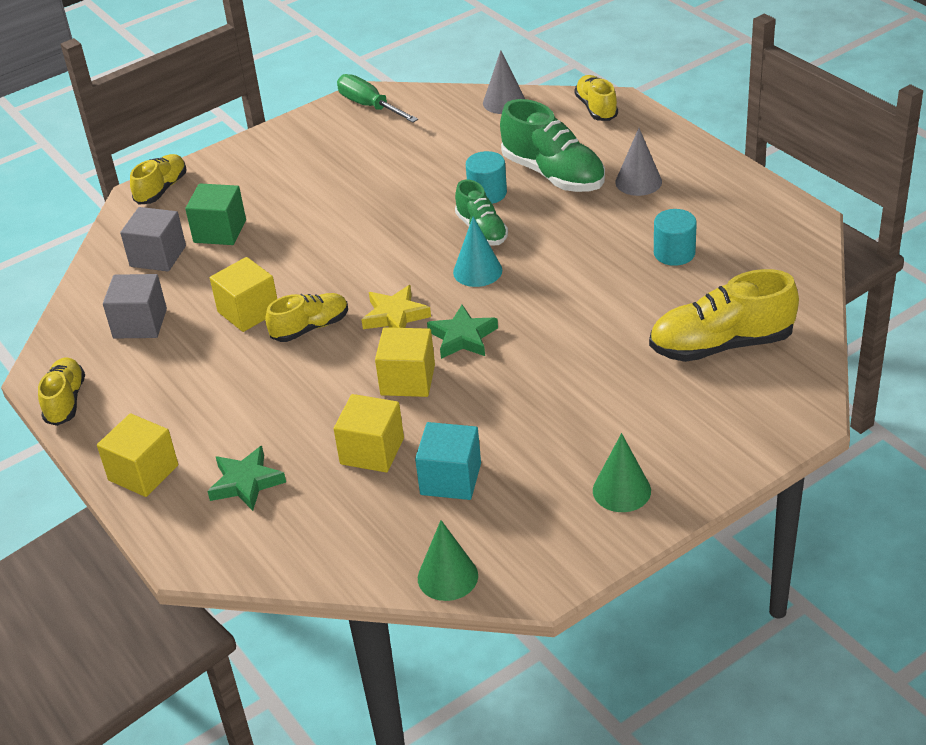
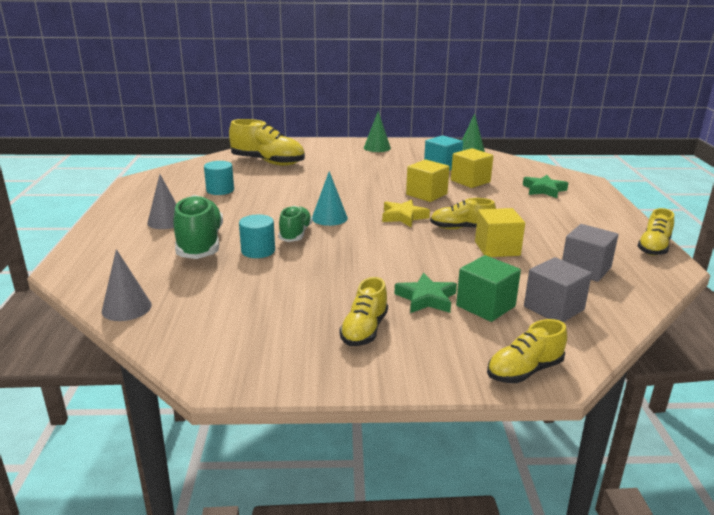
camera: 150 degrees left, 15 degrees down
yellow cube [97,413,178,497] -> none
green screwdriver [337,74,418,123] -> none
green star [427,305,498,359] -> green star moved to [394,273,457,313]
yellow shoe [574,75,618,121] -> yellow shoe moved to [339,277,388,346]

